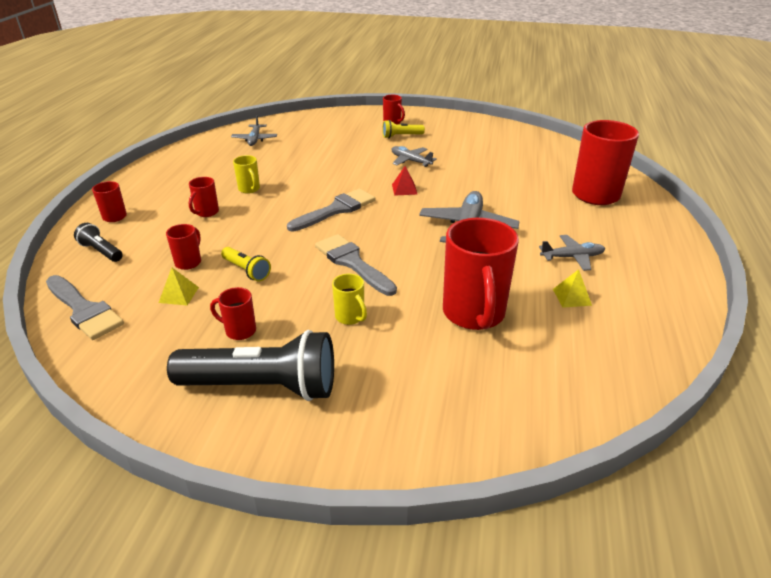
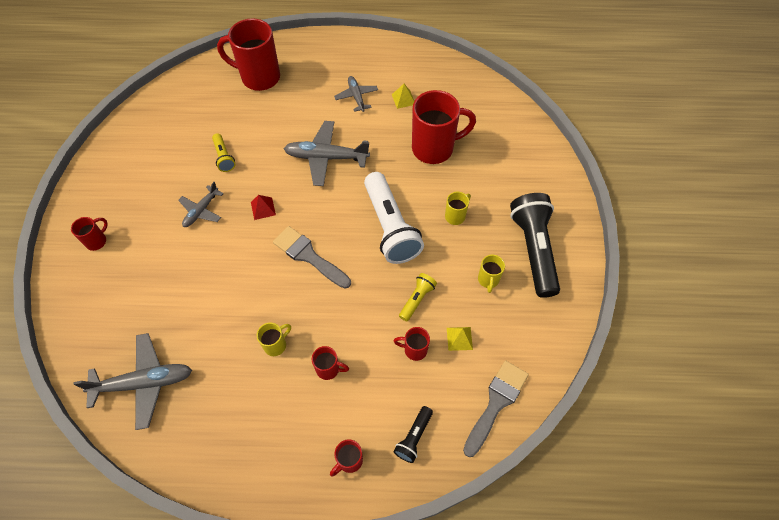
camera: 100 degrees left, 25 degrees up
red mug [210,287,256,340] -> yellow mug [478,255,505,293]
grey plane [231,115,277,146] -> grey plane [73,333,192,430], size x1.69
grey brush [315,234,397,296] -> white flashlight [364,172,424,264]
yellow flashlight [382,120,425,138] -> yellow flashlight moved to [212,133,235,172]

